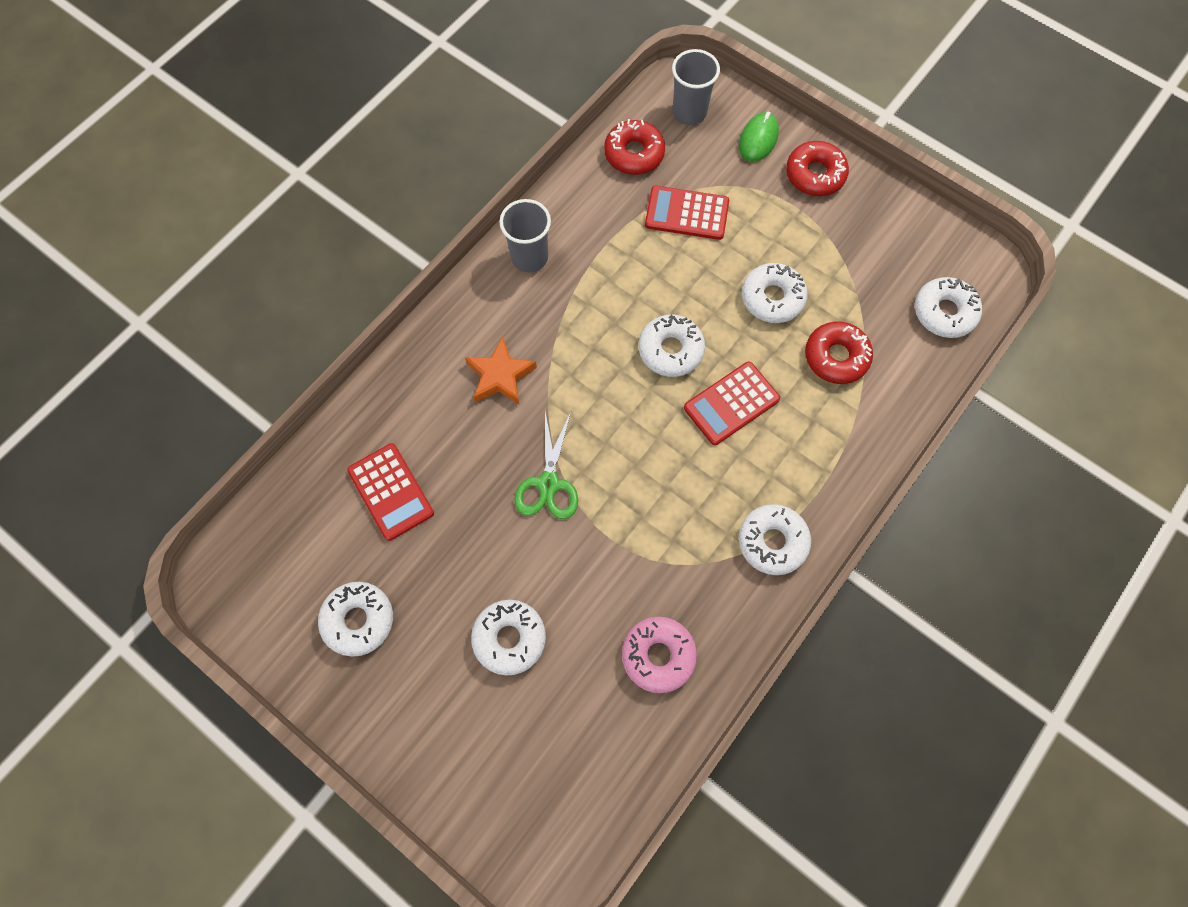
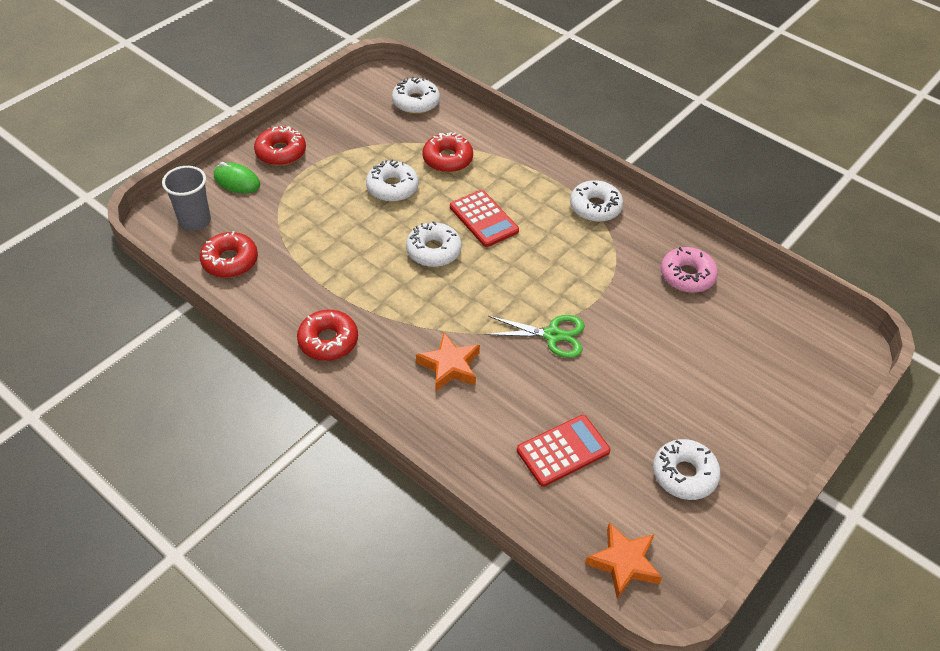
camera: 90 degrees left, 20 degrees down
white donut [471,600,546,676] -> none
grey cup [499,199,551,272] -> red donut [297,310,358,361]
red calculator [645,186,729,240] -> none
none -> orange star [585,522,662,599]

